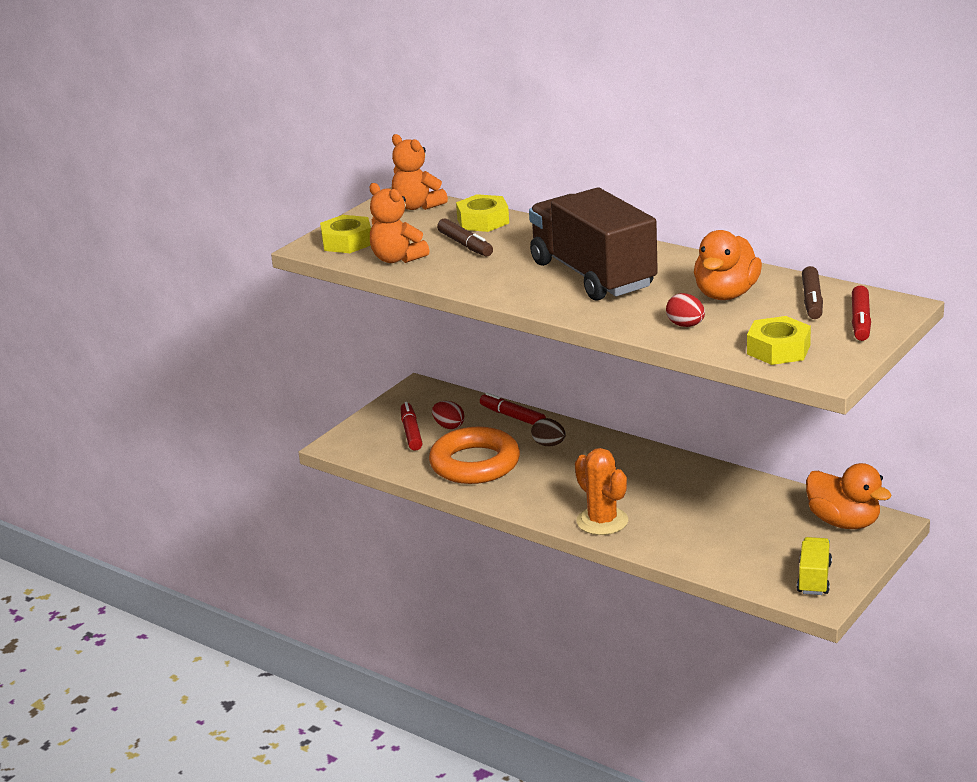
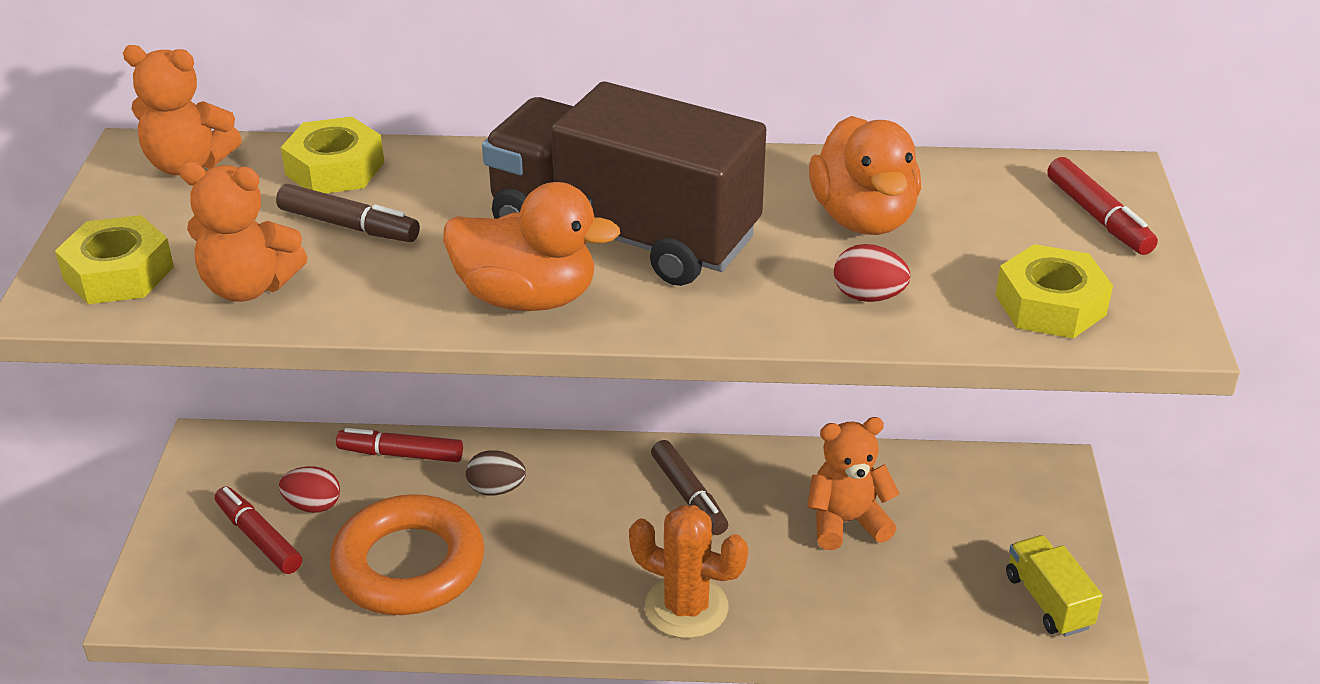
camera: 35 degrees left, 10 degrees up
brown marker [802,266,823,319] -> brown marker moved to [651,440,728,535]
orange duck [806,463,892,529] -> orange duck moved to [443,182,620,311]
none -> orange teddy bear [807,417,900,550]

